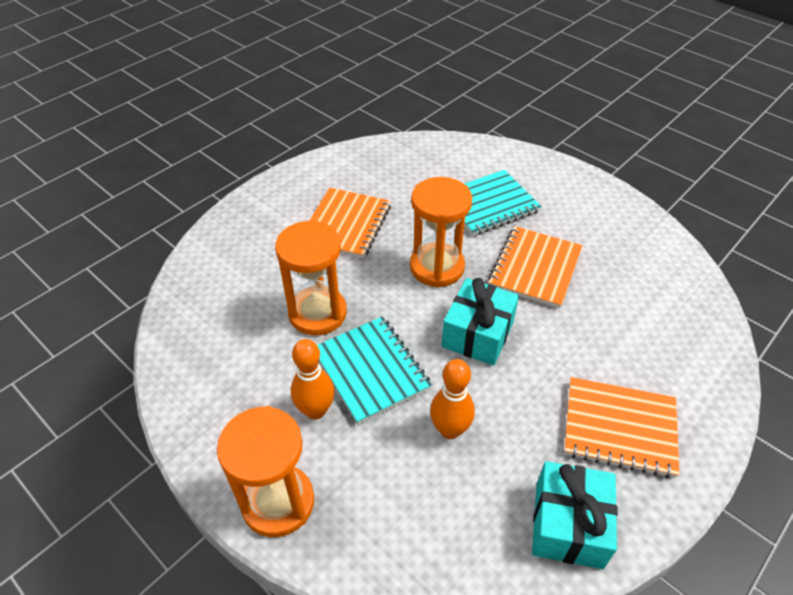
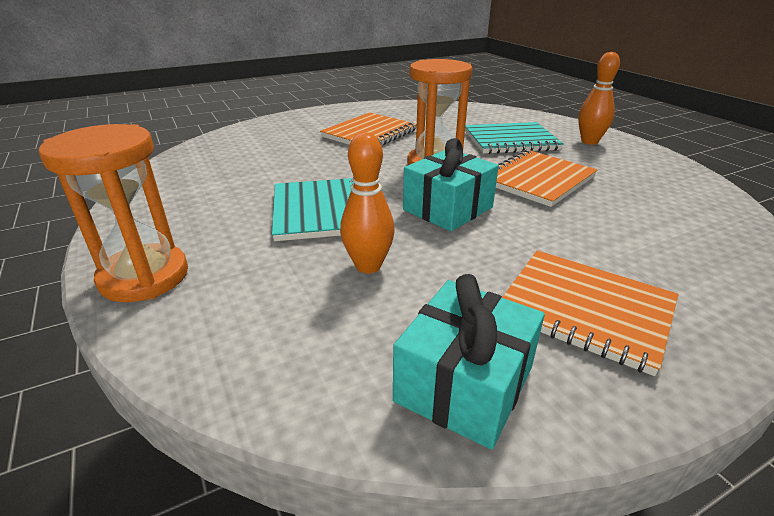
camera: 20 degrees right, 15 degrees down
orange hourglass [275,220,347,336] -> none
orange bowling pin [291,339,335,420] -> orange bowling pin moved to [578,52,620,145]

